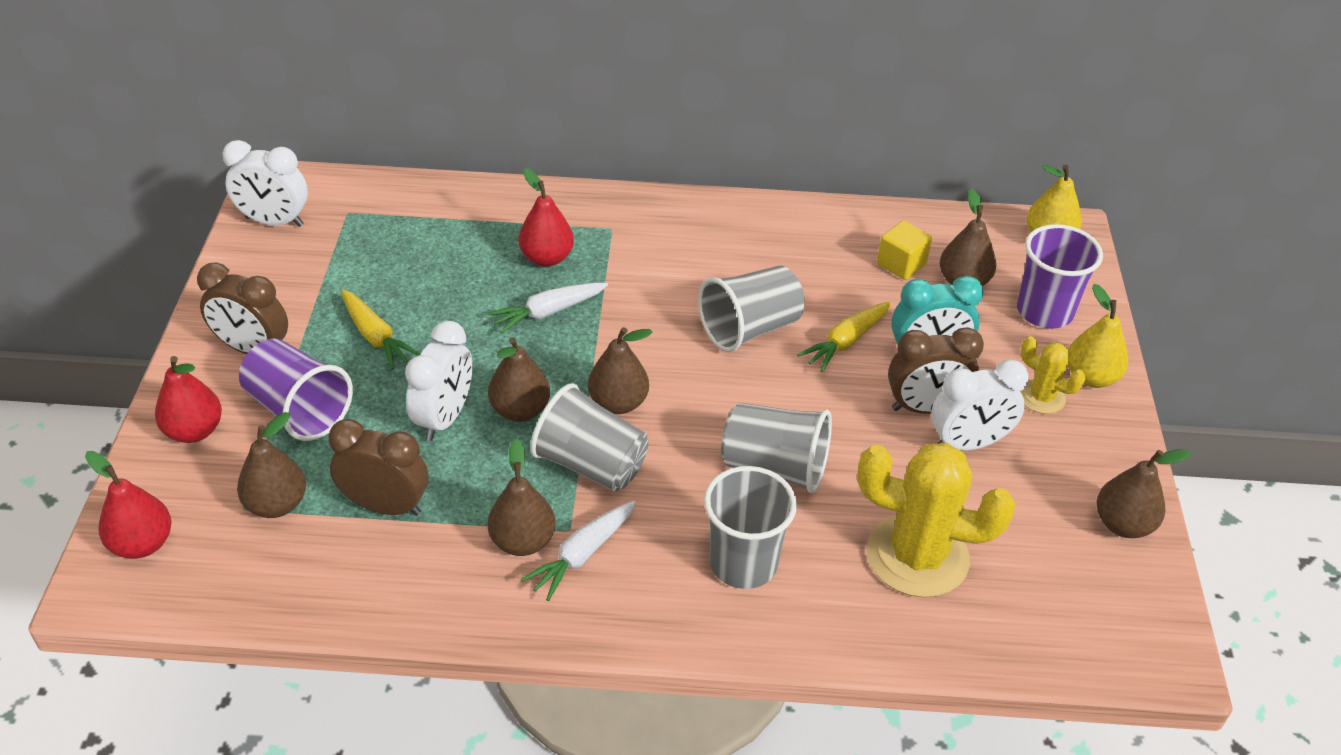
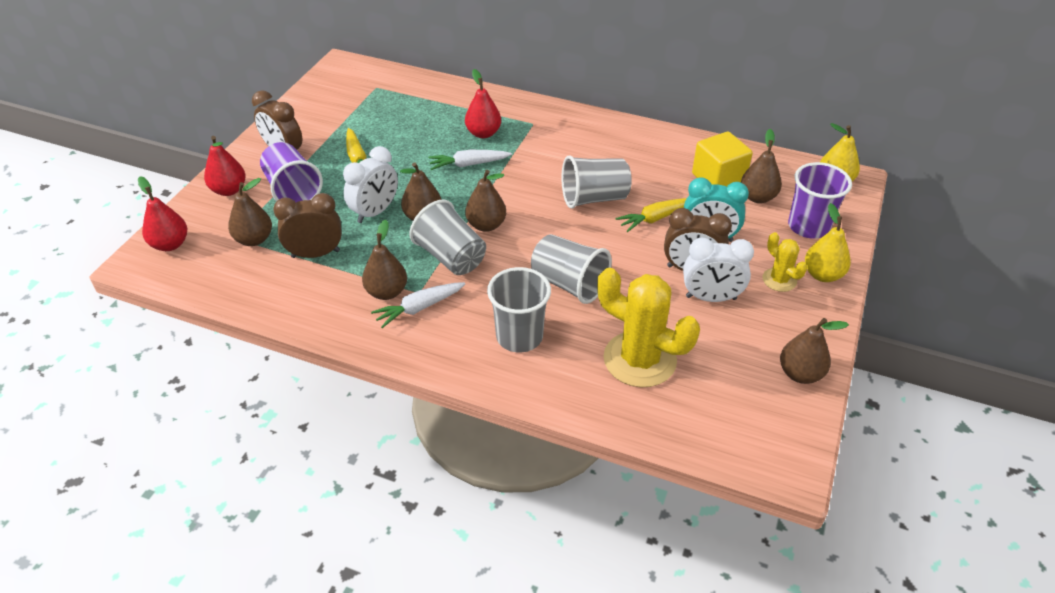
camera: 20 degrees right, 0 degrees up
white clock [222,140,308,227] -> none
brown clock [328,419,428,516] -> brown clock turned 45 degrees counterclockwise [273,193,342,258]
yellow cube [877,220,932,280] -> yellow cube [692,131,753,186], size x1.52

